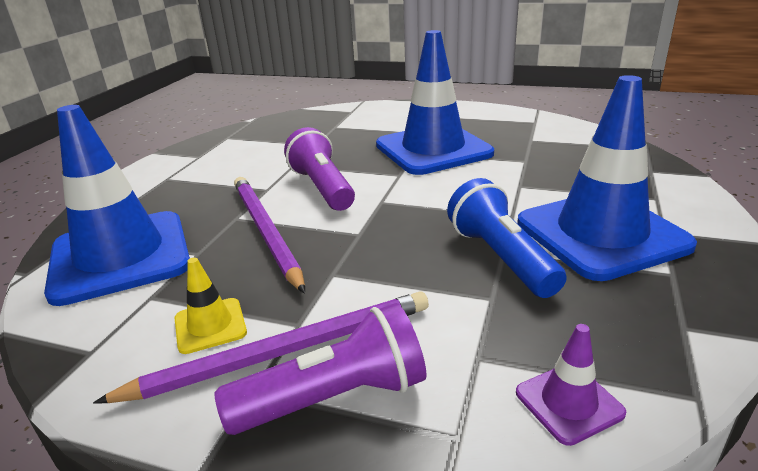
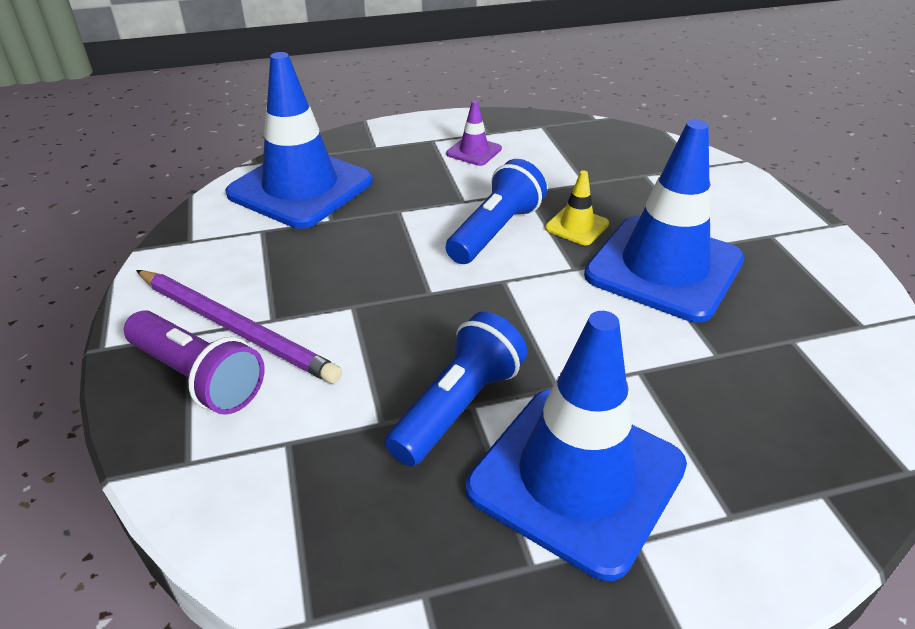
camera: 55 degrees right, 10 degrees up
yellow traffic cone [175,258,247,354] -> yellow traffic cone moved to [545,170,609,245]
purple pencil [234,177,305,293] -> none
purple flashlight [284,127,355,211] -> blue flashlight [446,159,547,264]
purple traffic cone [516,324,626,446] -> purple traffic cone moved to [446,100,502,166]

